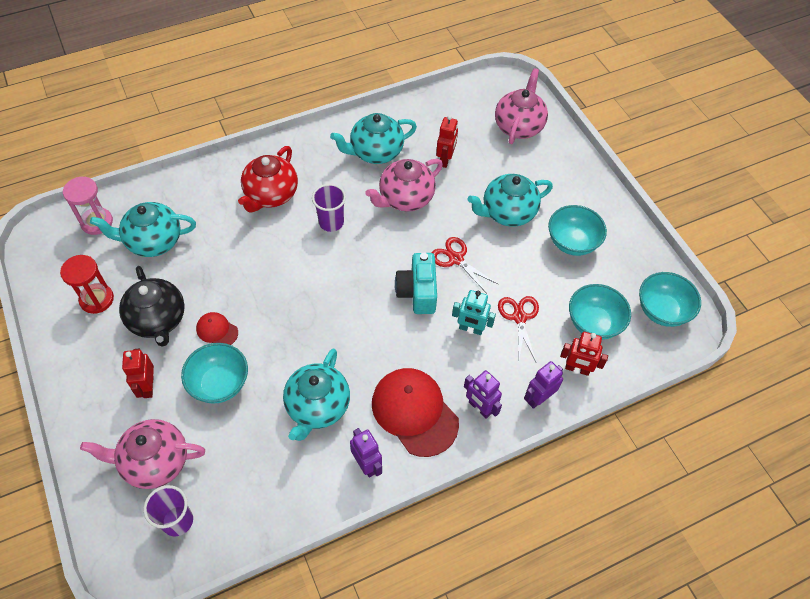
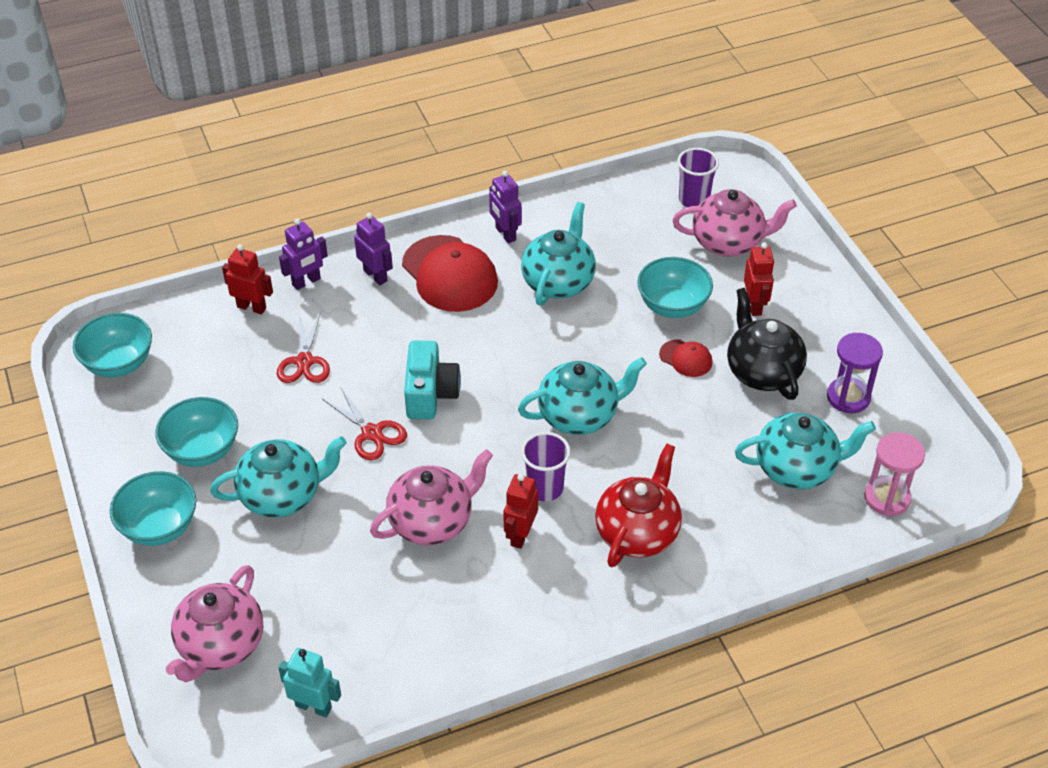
camera: 175 degrees left, 10 degrees down
red hourglass [60,255,114,314] -> purple hourglass [827,333,883,413]
turquoise teapot [330,113,417,164] -> turquoise teapot moved to [518,357,647,435]
red robot [436,115,458,168] -> red robot moved to [503,474,538,549]
turquoise robot [452,290,496,335] -> turquoise robot moved to [278,648,341,717]
turquoise bowl [569,284,631,340] -> turquoise bowl moved to [110,471,196,546]

